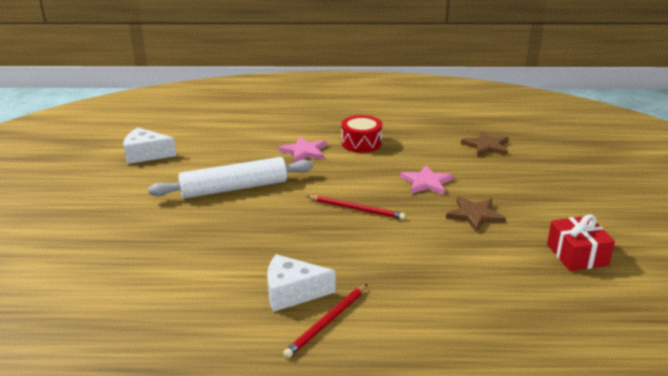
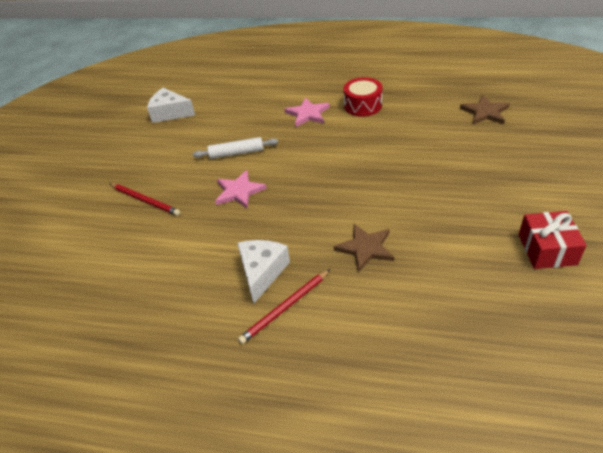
camera: 15 degrees right, 15 degrees up
white rolling pin [148,157,314,199] -> white rolling pin [193,137,278,159], size x0.57
white cheese [267,254,335,312] -> white cheese turned 90 degrees clockwise [237,240,290,304]
red pencil [307,195,406,220] -> red pencil moved to [110,183,180,216]
pink star [400,165,453,195] -> pink star moved to [215,170,267,208]
brown star [446,197,506,232] -> brown star moved to [334,223,394,272]

